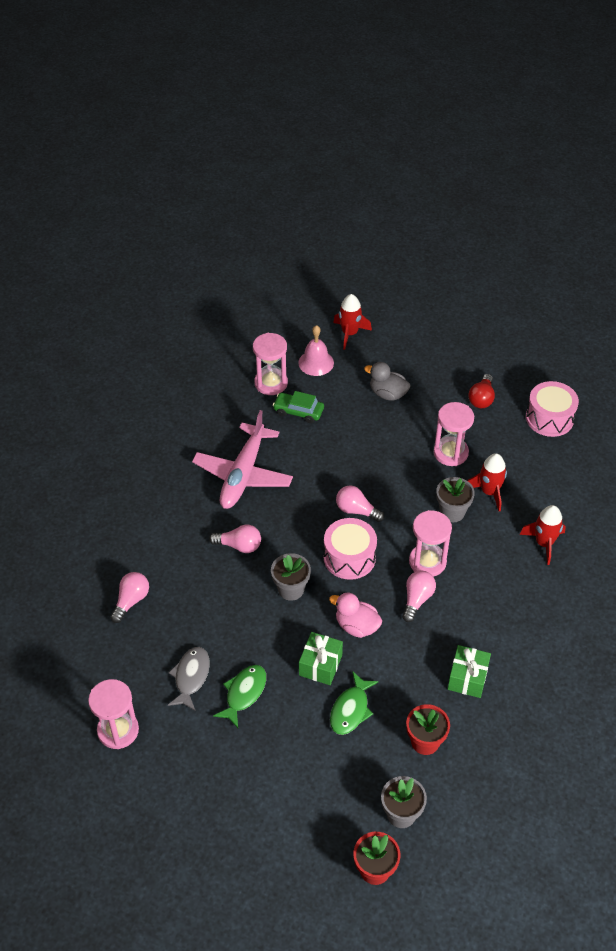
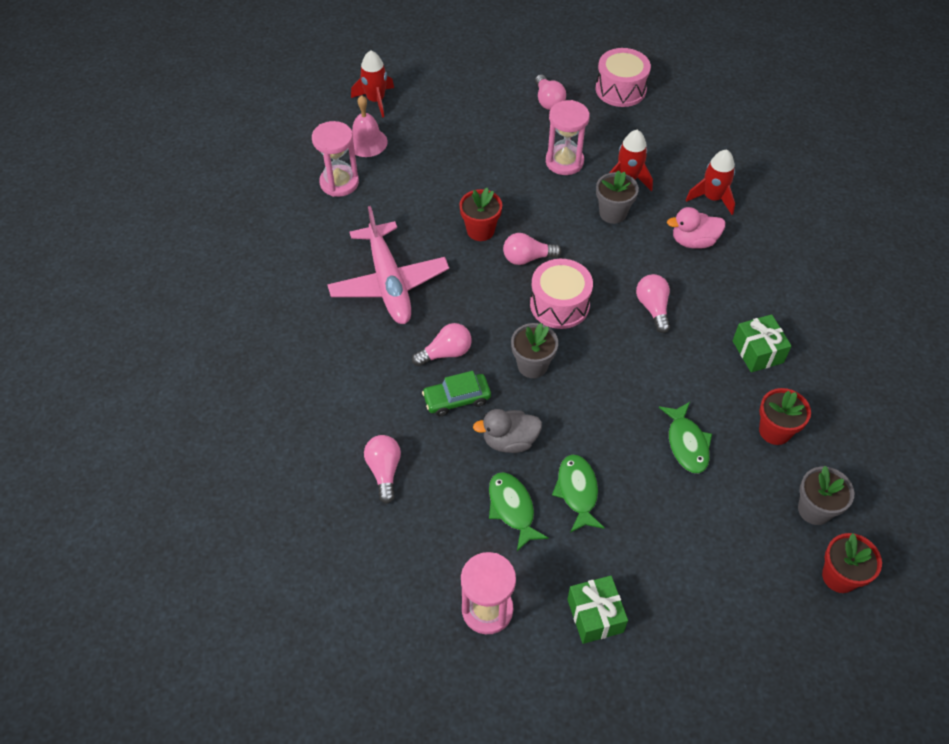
camera: 35 degrees left, 5 degrees up
grey fish [168,647,210,711] -> green fish [489,472,549,551]
green car [273,391,324,423] -> green car moved to [422,371,491,416]
green gift [299,632,343,685] -> green gift moved to [567,576,628,644]
pink duck [329,592,382,638] -> pink duck moved to [667,207,726,249]
grey duck [364,362,411,401] -> grey duck moved to [473,409,542,453]
pink hourglass [409,510,452,577] -> none
red light bulb [468,374,495,408] -> pink light bulb [535,75,566,110]
none -> red flower pot [459,187,502,241]

